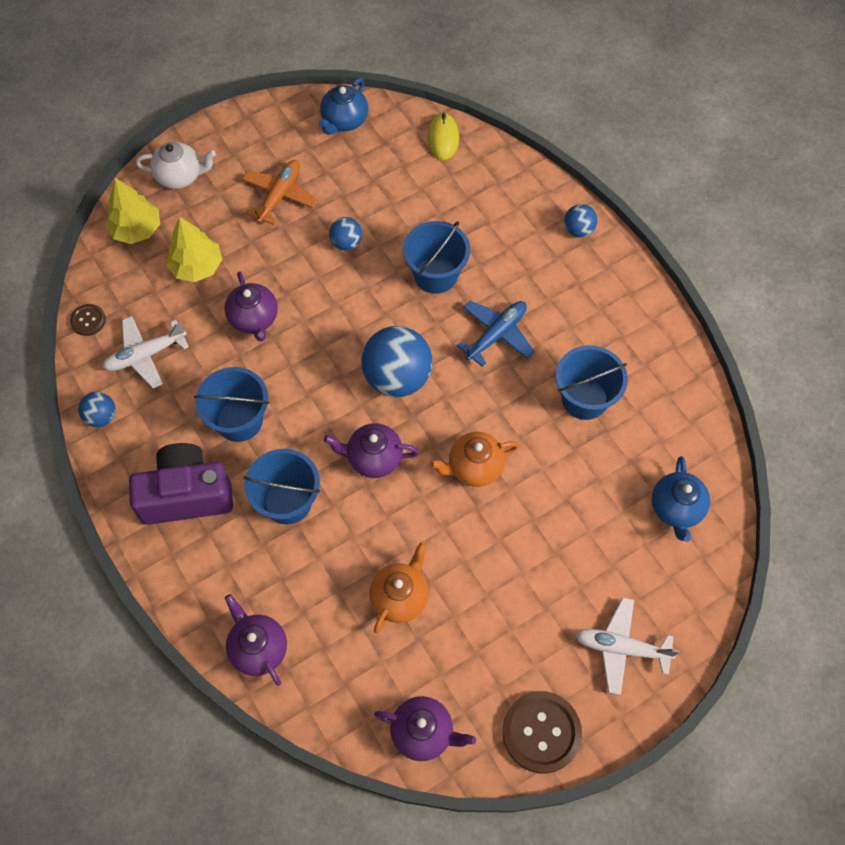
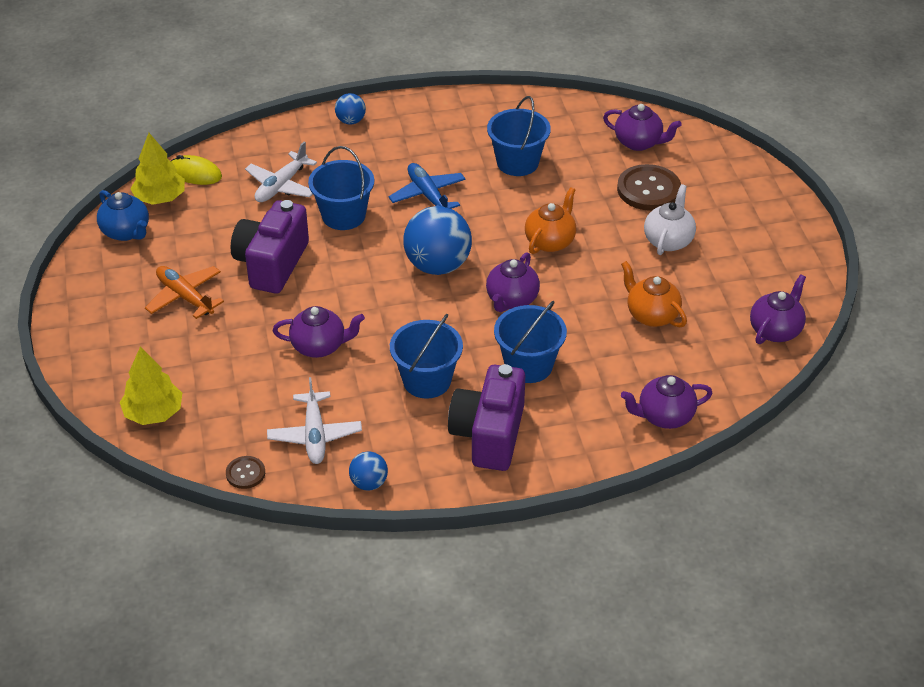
camera: 70 degrees left, 20 degrees down
white teapot [136,142,216,189] -> white teapot moved to [644,184,696,255]
yellow tree [166,217,222,282] -> yellow tree moved to [130,133,185,205]
blue ball [329,217,362,250] -> purple camera [231,200,309,294]
orange teapot [430,432,519,487] -> orange teapot turned 150 degrees counterclockwise [525,187,576,254]
brown button [502,691,582,774] -> brown button moved to [617,164,681,211]
white plane [575,597,680,695] -> white plane moved to [245,141,317,202]
blue teapot [652,456,710,542] -> purple teapot [603,104,682,151]

